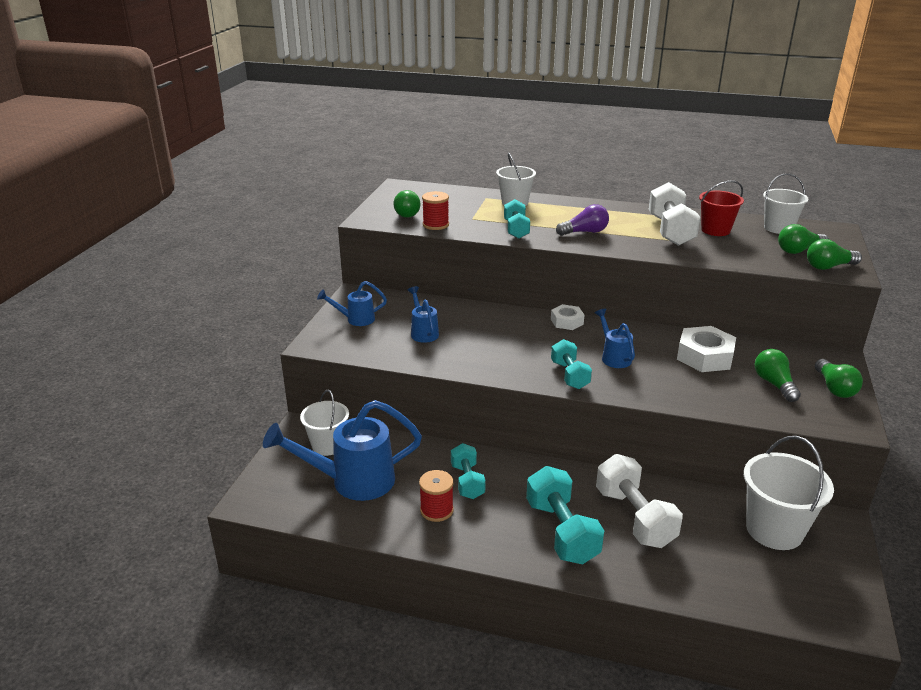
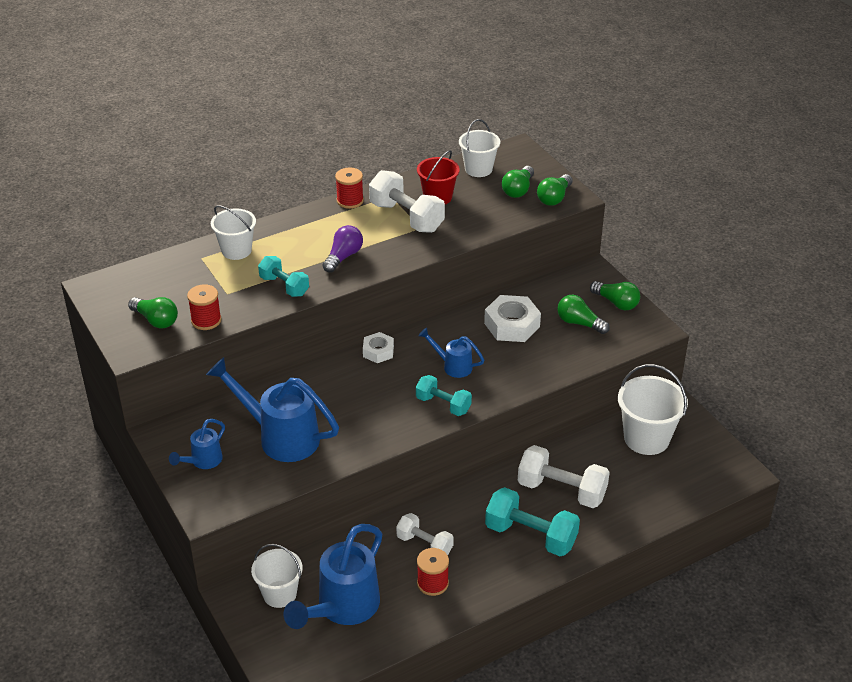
camera: 45 degrees left, 10 degrees up
blue watering can [408,286,439,343] -> blue watering can [206,357,339,462], size x1.94
turquoise dumbbell [451,443,486,499] -> white dumbbell [396,513,454,555]
none -> red spool [335,168,364,209]

